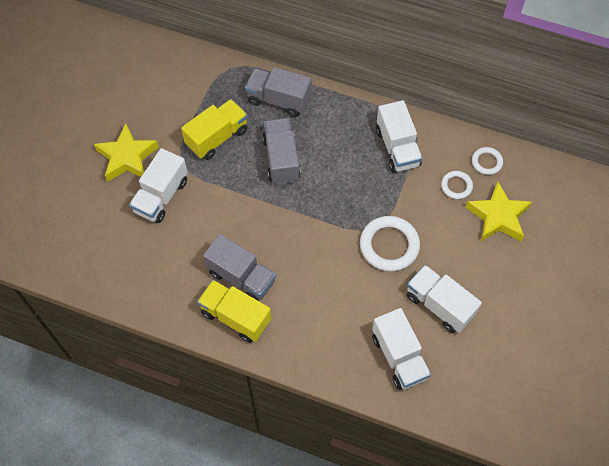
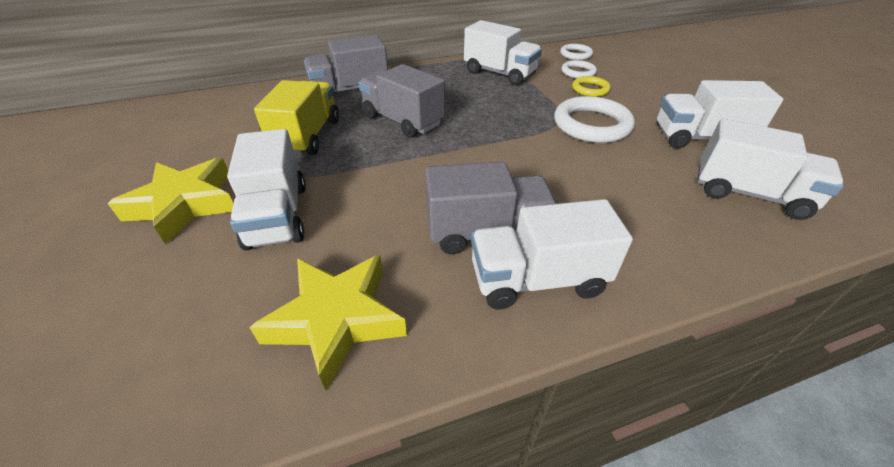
camera: 40 degrees left, 20 degrees down
yellow truck [197,280,271,343] -> white truck [471,199,633,310]
yellow star [465,182,532,241] -> yellow star moved to [249,255,407,391]
none -> yellow ring [572,76,611,97]

